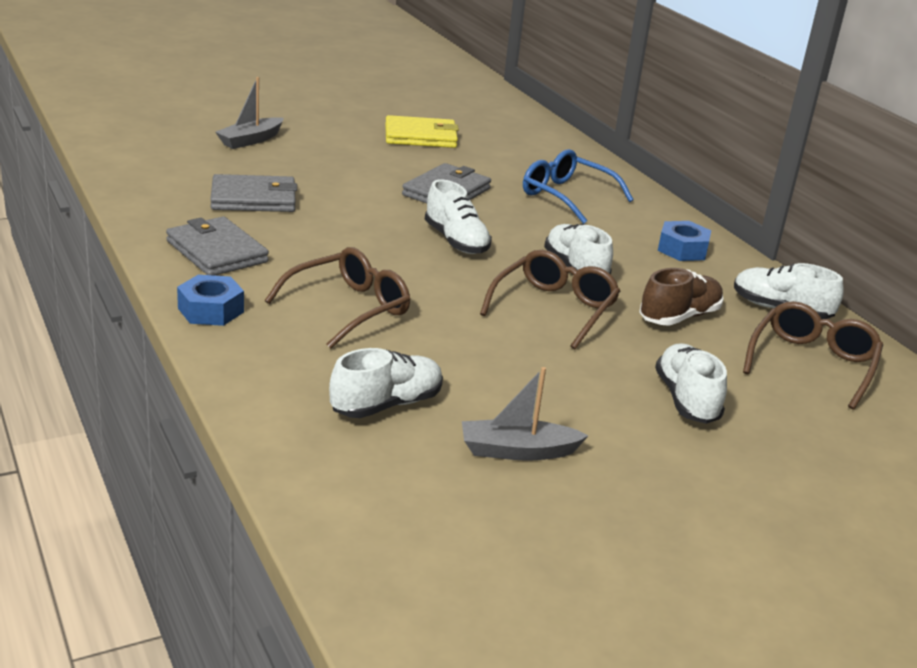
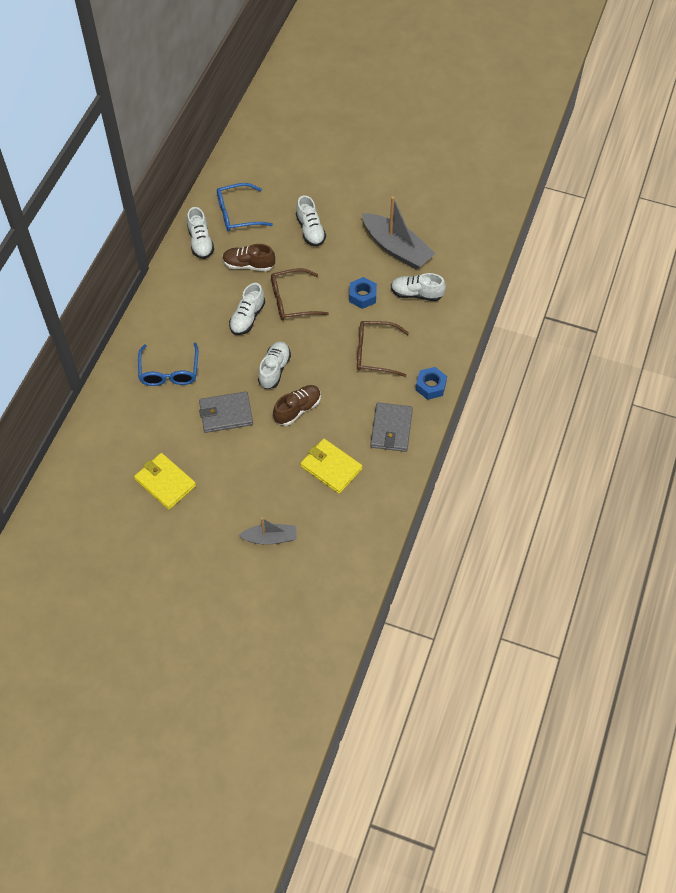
camera: 130 degrees left, 30 degrees up
grey wallet [210,174,297,212] -> yellow wallet [300,439,362,494]
grey boat [462,367,589,461] -> grey boat [362,196,436,269], size x1.74
white shoe [655,343,727,424] -> white shoe turned 60 degrees counterclockwise [296,195,326,246]
blue nut [658,221,711,261] -> blue nut moved to [349,277,377,309]
brown glasses [743,301,883,410] -> blue glasses [217,183,273,232]
none -> brown shoe [273,385,321,426]

